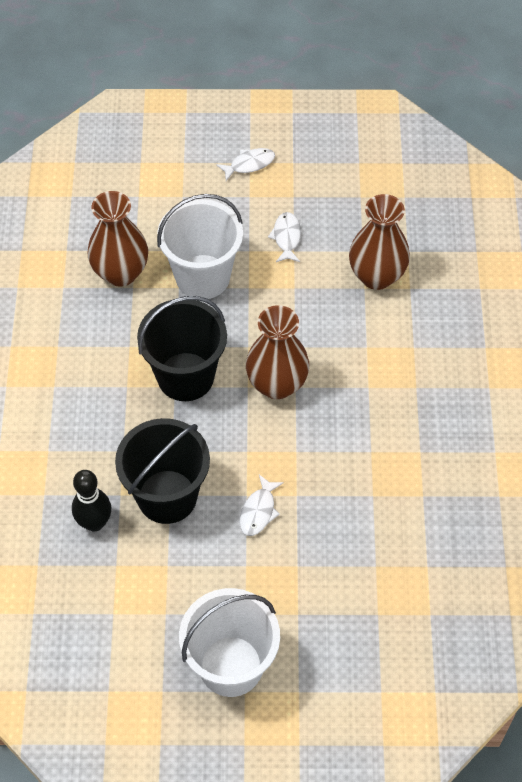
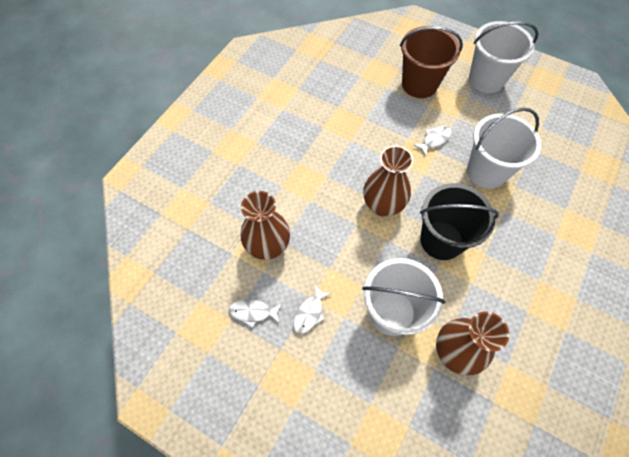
camera: 150 degrees left, 5 degrees up
black bowling pin [72,470,111,531] -> none
black bucket [115,418,210,524] -> white bucket [467,108,542,189]
white fish [216,148,275,181] -> white fish moved to [229,299,282,328]
none -> brown bucket [400,26,463,98]

